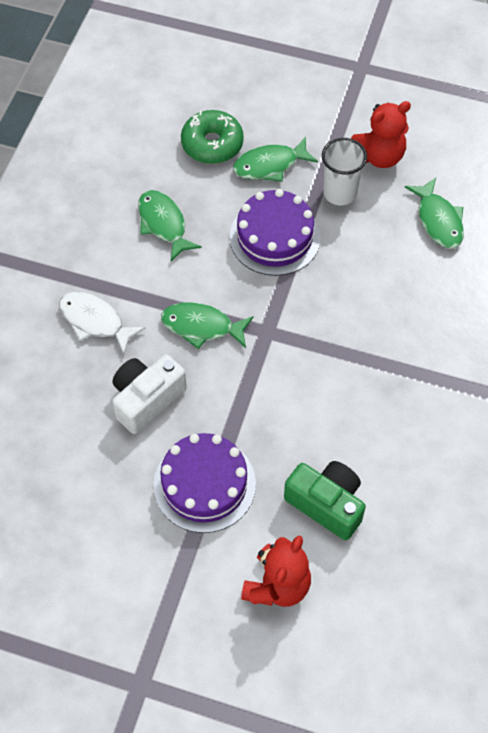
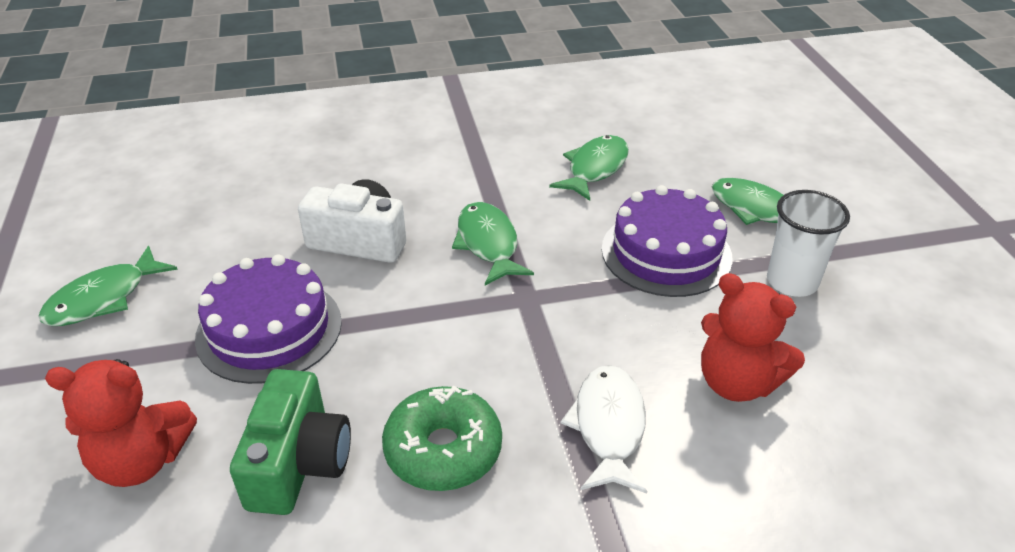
camera: 60 degrees right, 20 degrees down
white fish [59,292,146,354] -> white fish moved to [561,365,647,494]
green donut [181,110,244,164] -> green donut moved to [382,385,502,491]
red teddy bear [351,101,411,168] -> red teddy bear moved to [701,273,805,402]
green fish [405,178,464,248] -> green fish moved to [38,246,178,326]

